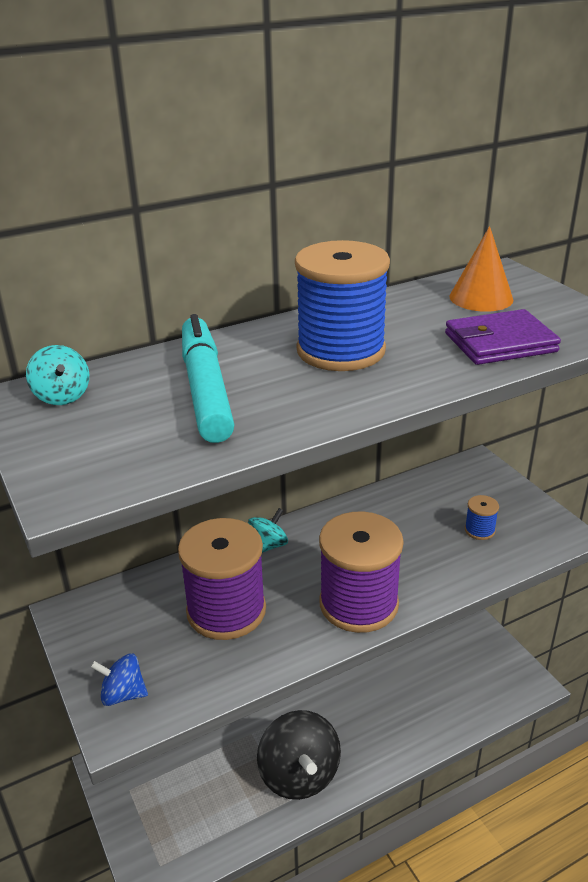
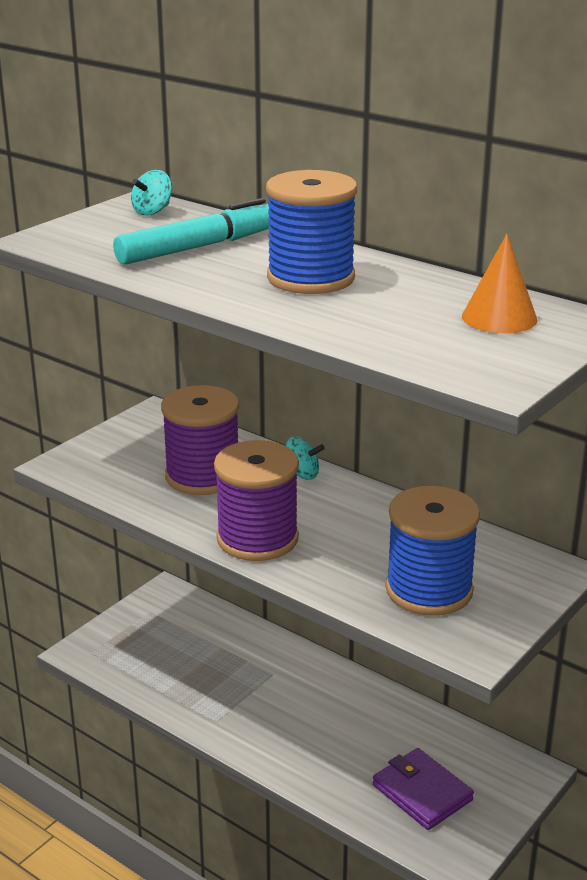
camera: 65 degrees right, 5 degrees down
blue spinning top [90,654,148,706] -> none
black spinning top [257,710,341,800] -> none
purple wallet [445,309,561,365] -> purple wallet moved to [373,748,474,830]
blue spool [465,495,499,540] -> blue spool [386,486,480,616], size x2.36

